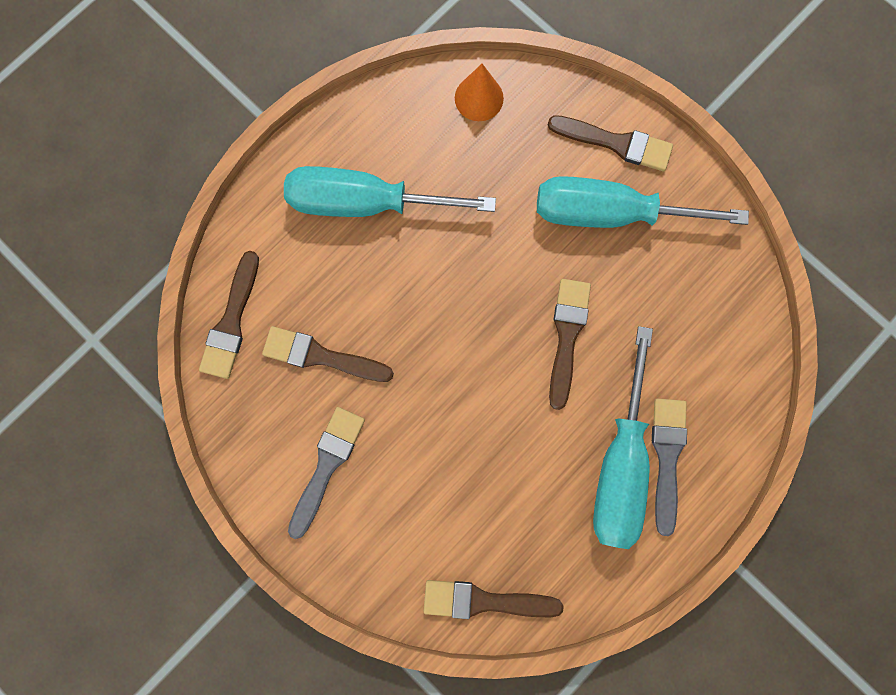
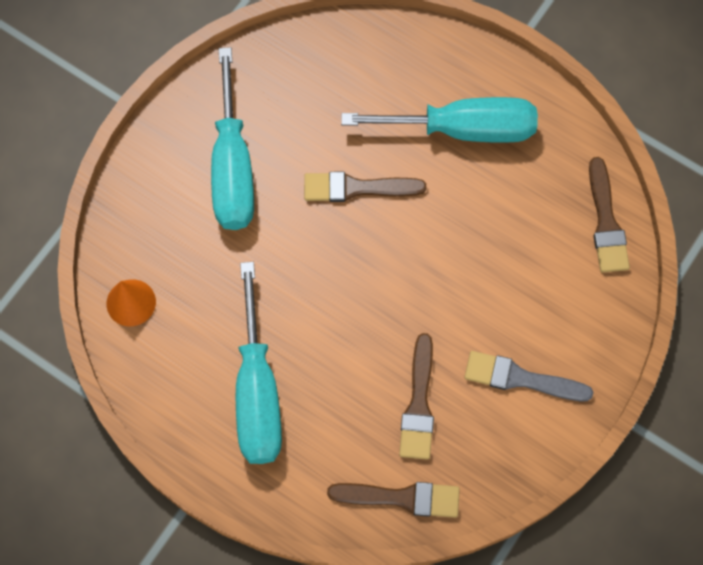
camera: 100 degrees left, 10 degrees down
brown brush [548,115,673,171] -> none
grey brush [652,398,687,536] -> none

